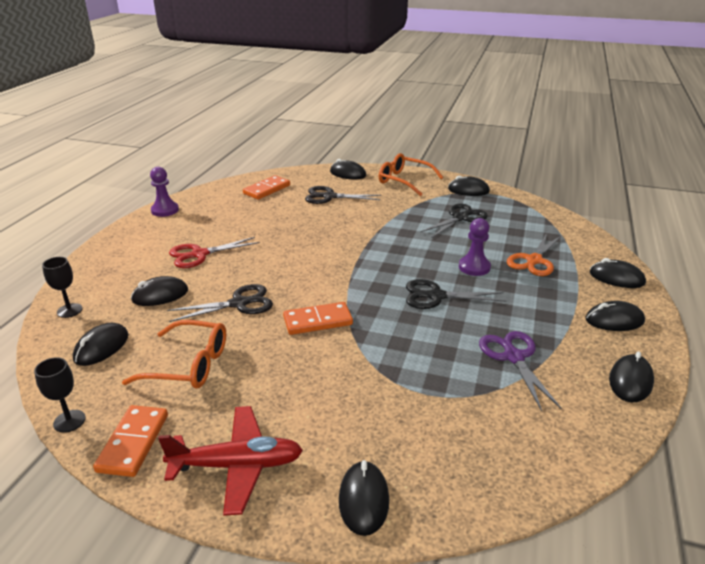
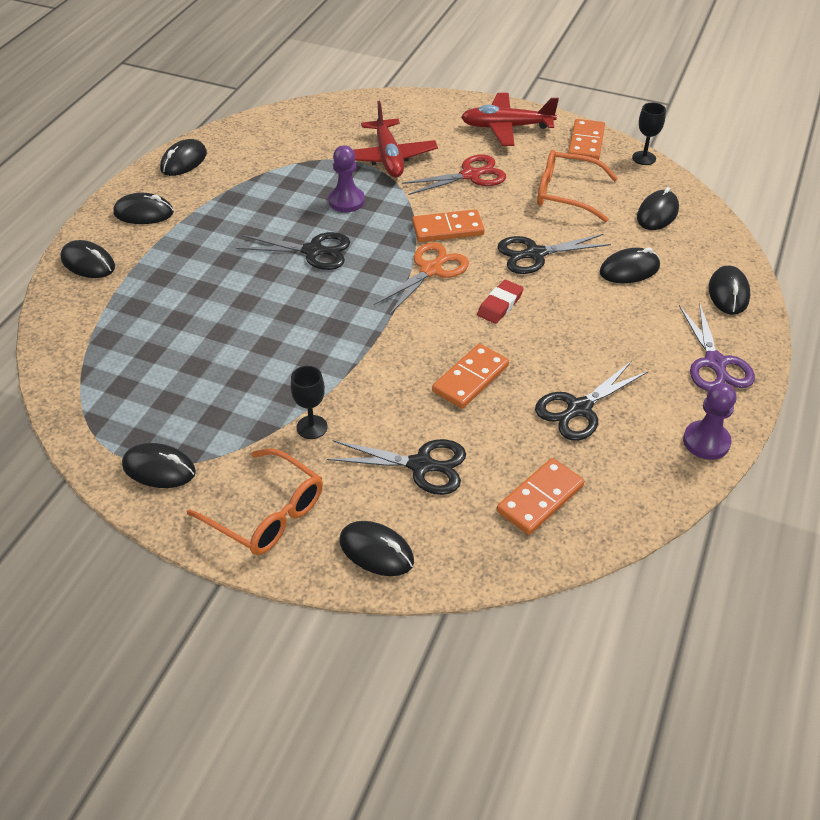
camera: 175 degrees left, 15 degrees up
black goblet [42,257,82,318] -> black goblet moved to [291,366,327,439]
red scissors [169,237,260,268] -> red scissors moved to [402,155,506,195]
black mouse [339,460,389,536] -> black mouse moved to [709,266,750,315]
black scissors [420,204,488,238] -> black scissors moved to [535,361,648,441]
purple pawn [459,218,491,276] -> purple pawn moved to [328,145,365,212]
purple scissors [479,331,562,411] -> purple scissors moved to [679,302,755,391]
orange scissors [507,233,561,276] -> orange scissors moved to [374,242,469,315]
none -> red plane [354,101,438,177]
none -> orange domino [432,344,509,409]
none -> red eraser [477,280,524,324]

